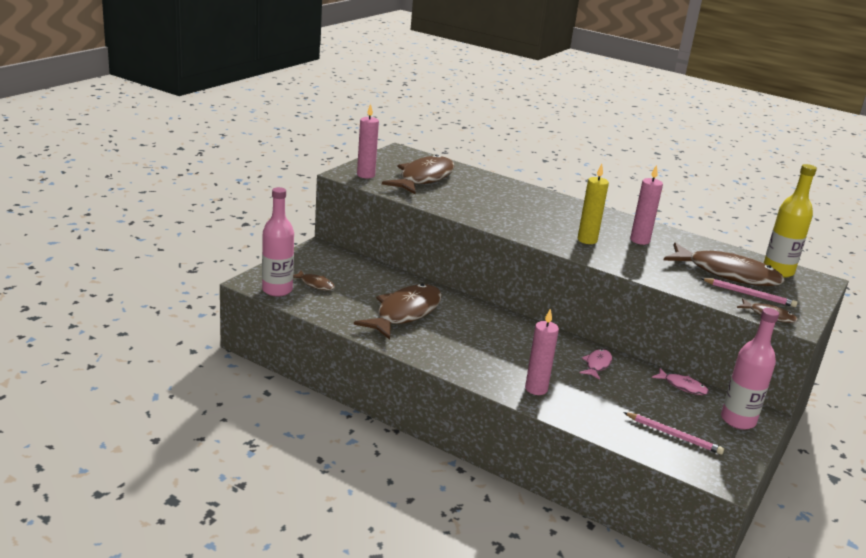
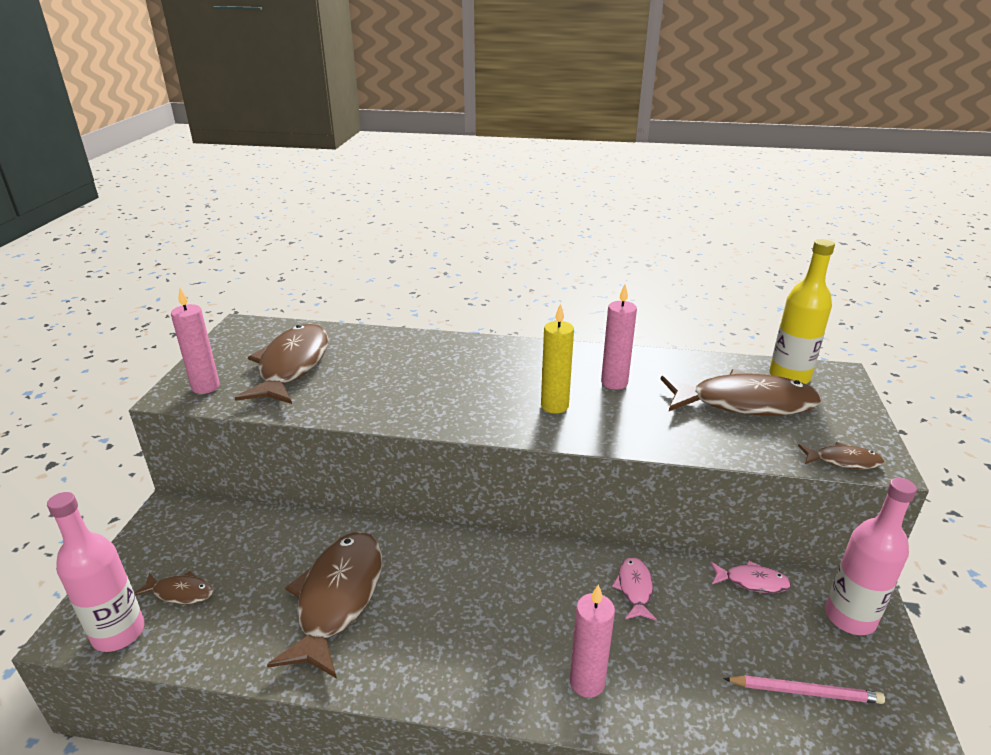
camera: 20 degrees left, 5 degrees up
pink pencil [701,278,797,307] -> none

